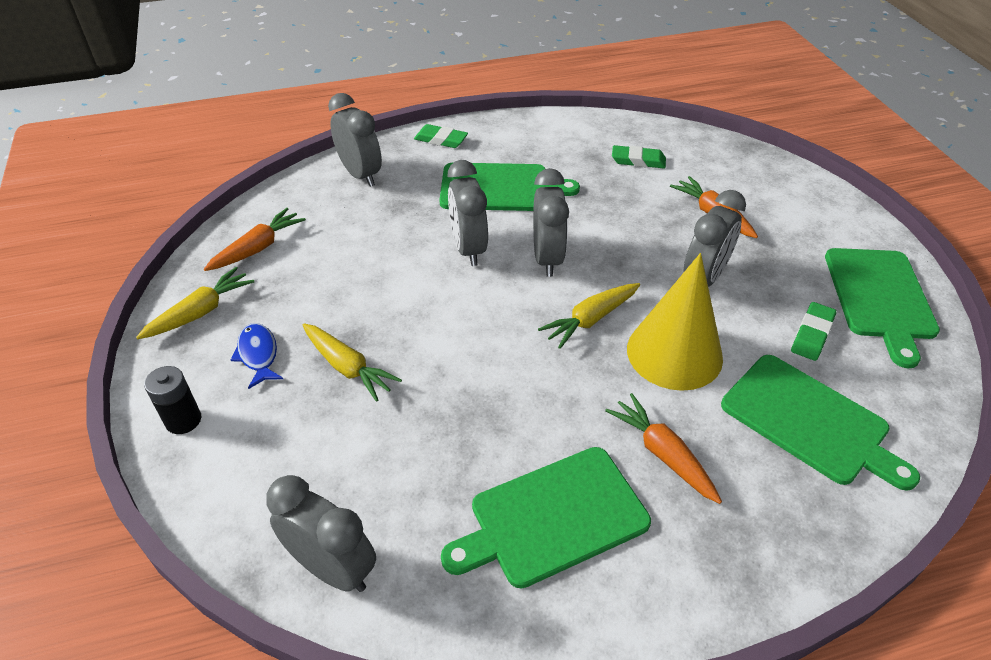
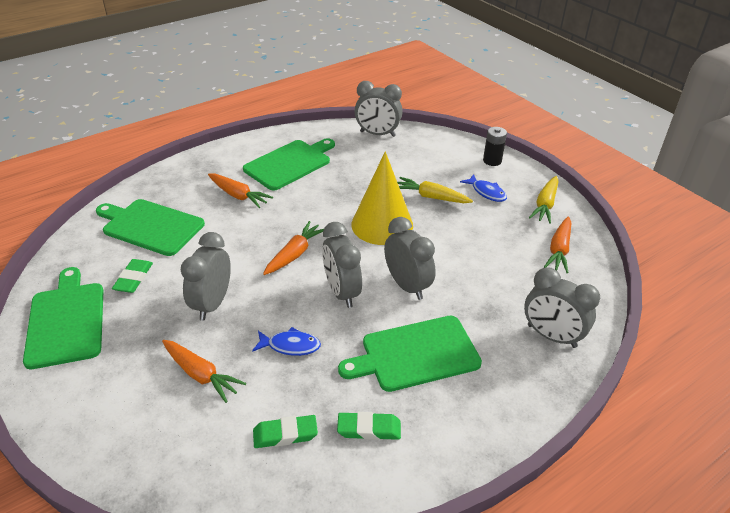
camera: 160 degrees right, 5 degrees down
green eraser [414,124,468,148] -> green eraser moved to [337,412,401,440]
yellow carrot [538,283,640,349] -> orange carrot [263,221,324,275]
yellow cone [627,253,723,391] -> yellow cone moved to [351,151,413,245]
none -> blue fish [252,327,321,356]

